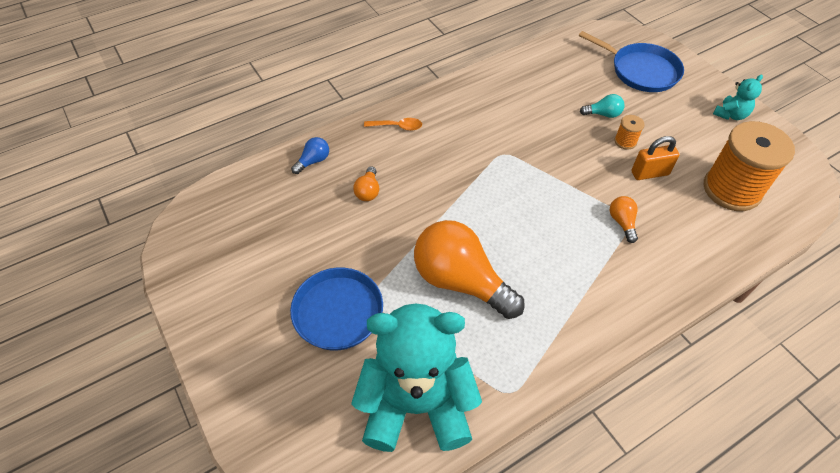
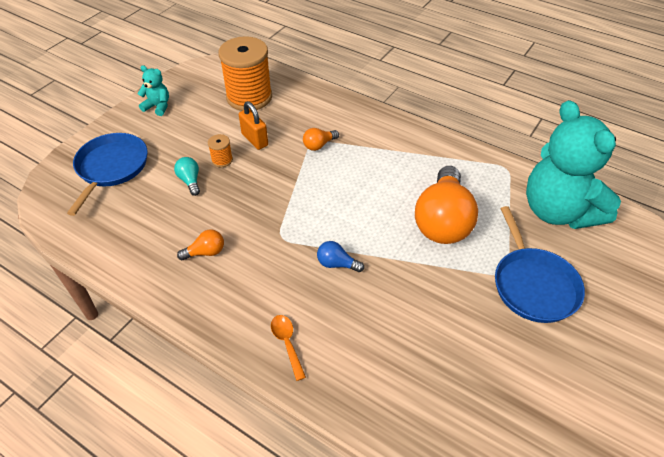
camera: 115 degrees left, 5 degrees down
blue light bulb [291,137,329,174] -> blue light bulb moved to [317,241,364,272]
orange light bulb [353,166,379,201] -> orange light bulb moved to [177,229,224,260]

